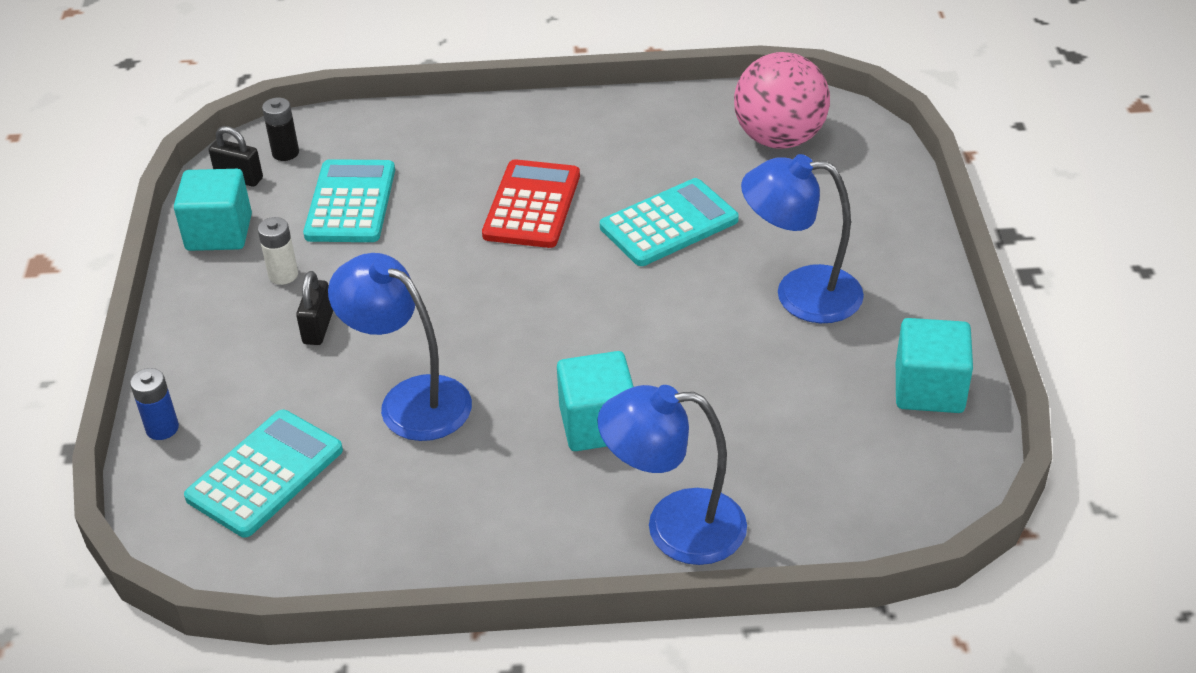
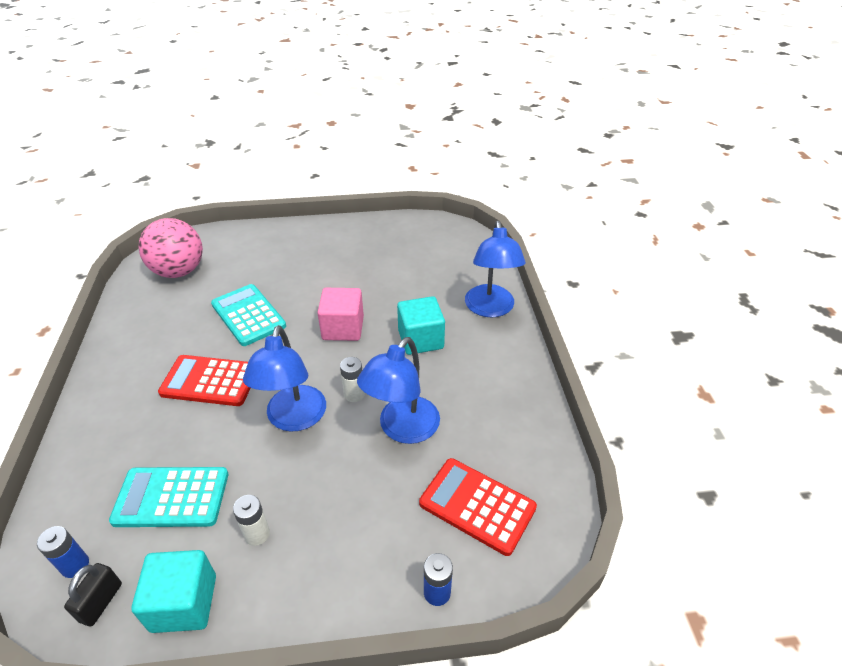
camera: 95 degrees left, 0 degrees up
turquoise calculator [184,410,343,538] -> red calculator [419,458,537,556]
black battery [262,97,299,161] -> blue battery [37,526,89,578]
black padlock [296,271,333,345] -> none
blue lamp [741,154,864,323] -> blue lamp moved to [243,325,326,432]
turquoise cube [896,318,973,413] -> none
none -> pink cube [317,288,364,341]
none -> white battery [340,357,365,402]

